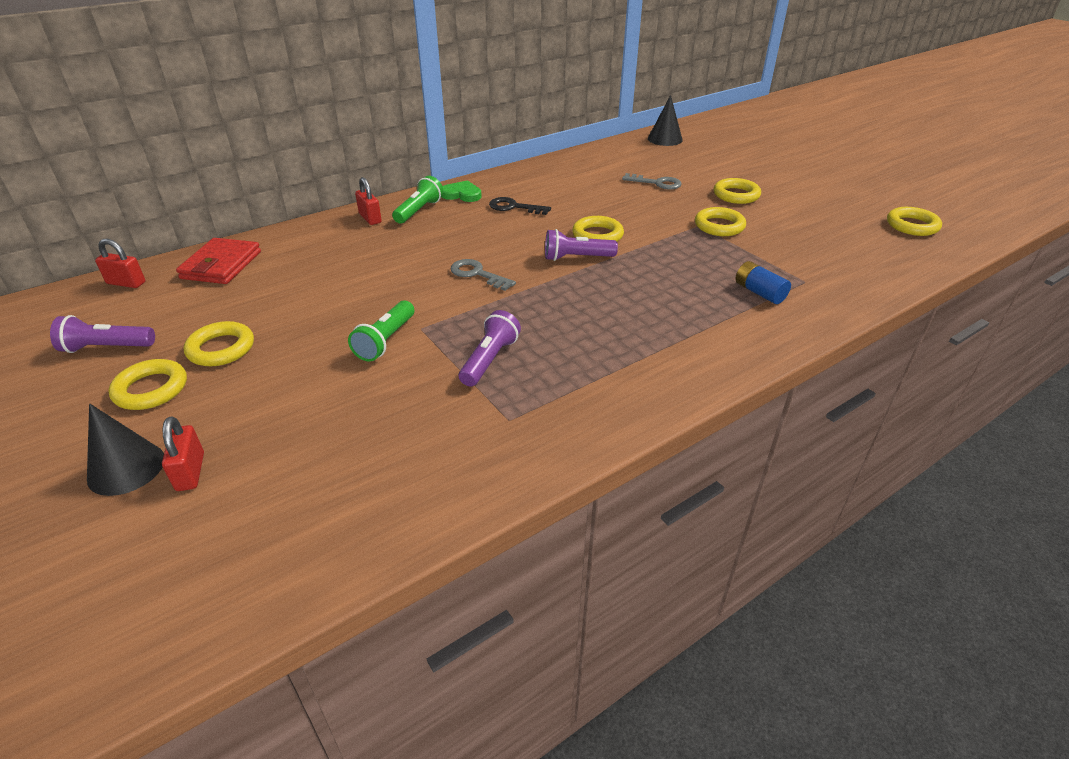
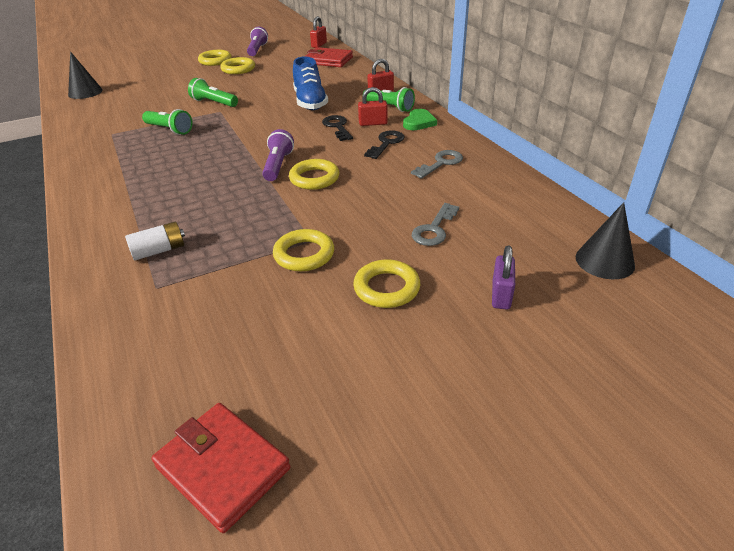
camera: 100 degrees right, 0 degrees up
black cone [87,404,164,496] -> black cone moved to [68,51,103,99]
red padlock [162,416,204,491] -> red padlock moved to [358,87,388,126]
grey key [451,259,516,291] -> grey key moved to [411,150,463,179]
purple flashlight [459,310,521,386] -> green flashlight [142,109,193,135]
blue battery [736,261,791,304] -> white battery [125,222,185,261]
yellow ring [887,207,942,236] -> red wallet [152,403,290,533]
none -> blue shoe [293,56,328,110]
none -> black key [322,115,353,141]
none -> purple padlock [492,245,515,310]

